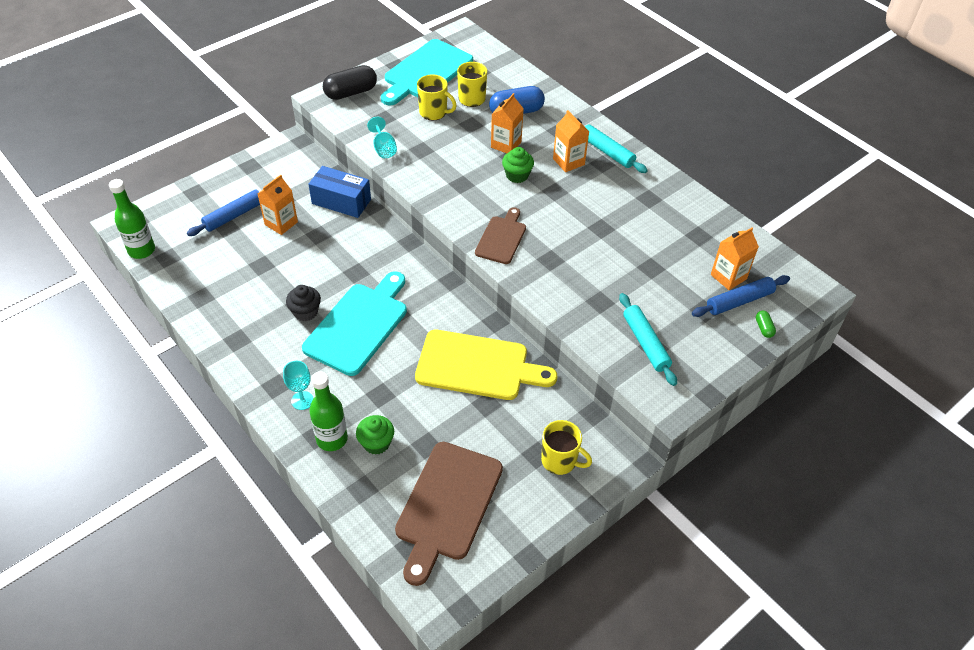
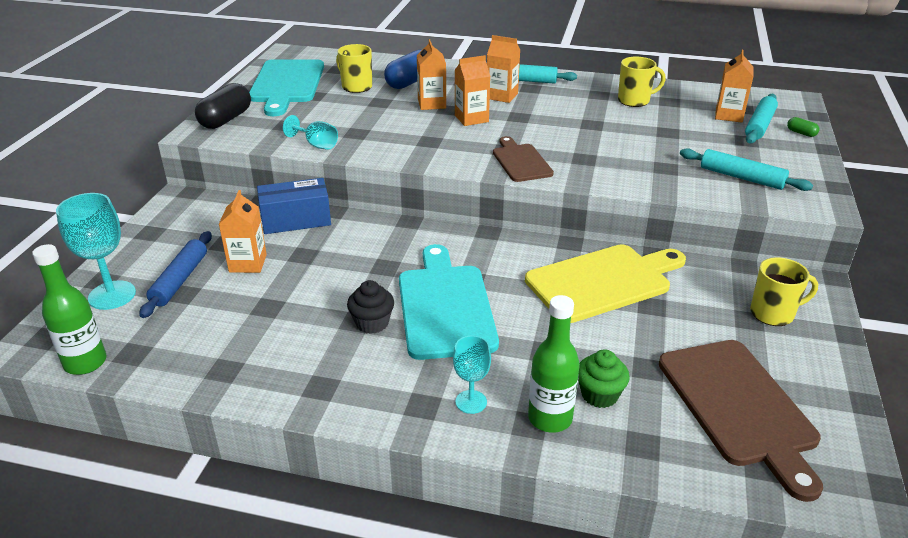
camera: 35 degrees left, 15 degrees down
yellow mug [417,75,457,120] -> yellow mug moved to [618,57,666,107]
green cupcake [502,147,534,183] -> orange carton [455,55,490,126]
blue rolling pin [692,275,790,317] -> turquoise rolling pin [745,94,778,144]
none -> turquoise goblet [56,193,136,310]

